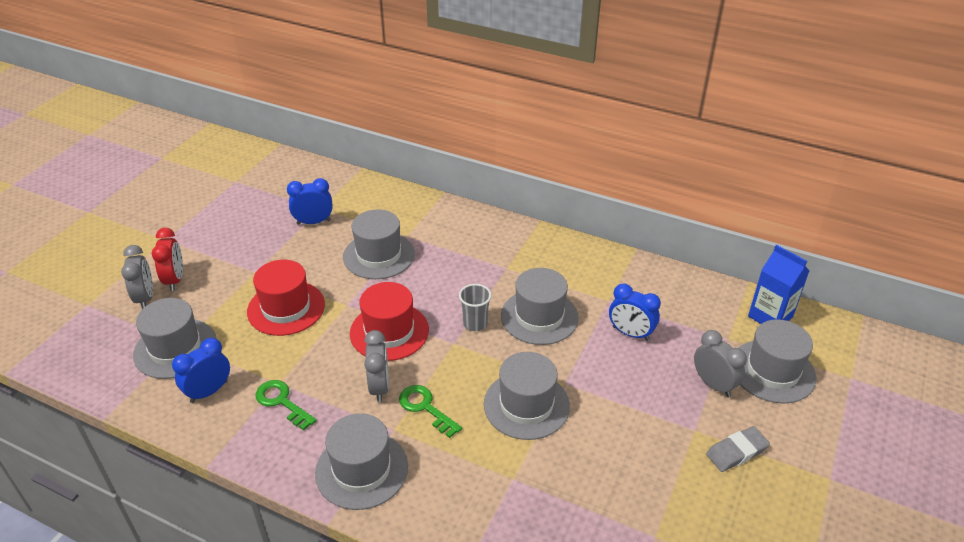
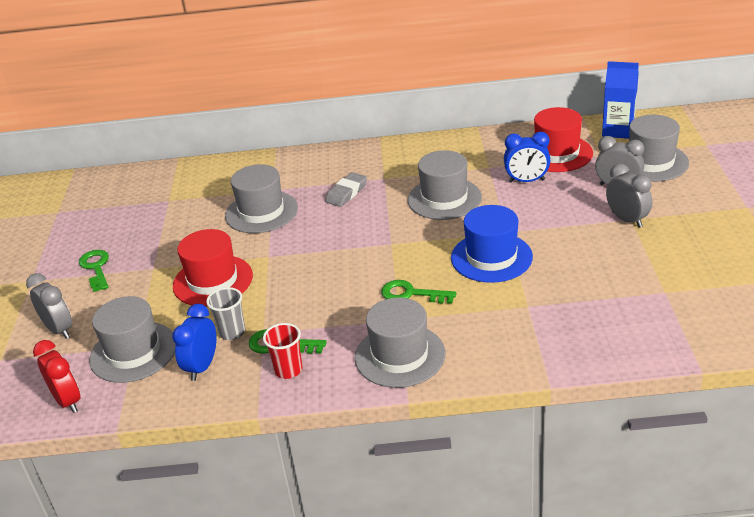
camera: 25 degrees left, 5 degrees down
red clock [152,228,183,291] -> red clock moved to [33,340,81,413]
blue clock [287,178,332,225] -> none
red hat [350,282,429,361] -> red hat moved to [534,107,593,172]
grey clock [364,330,389,402] -> grey clock moved to [606,163,652,228]
grey cup [459,284,492,331] -> grey cup moved to [206,287,245,340]
grey hat [484,352,570,440] -> blue hat [451,205,533,283]
grey eraser [706,426,770,472] -> grey eraser moved to [325,172,367,207]
none -> green key [79,250,109,292]
none -> red cup [263,323,302,379]

